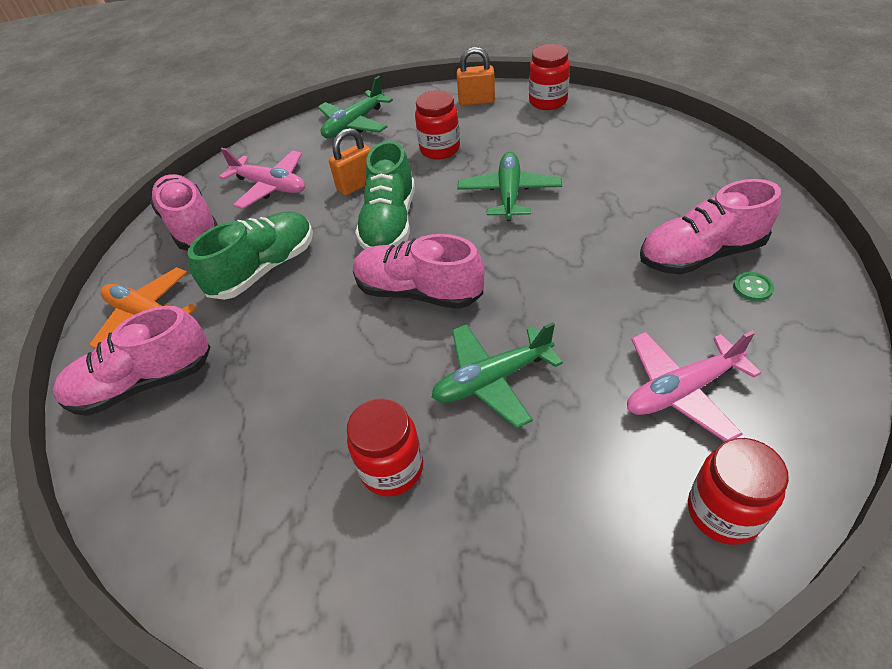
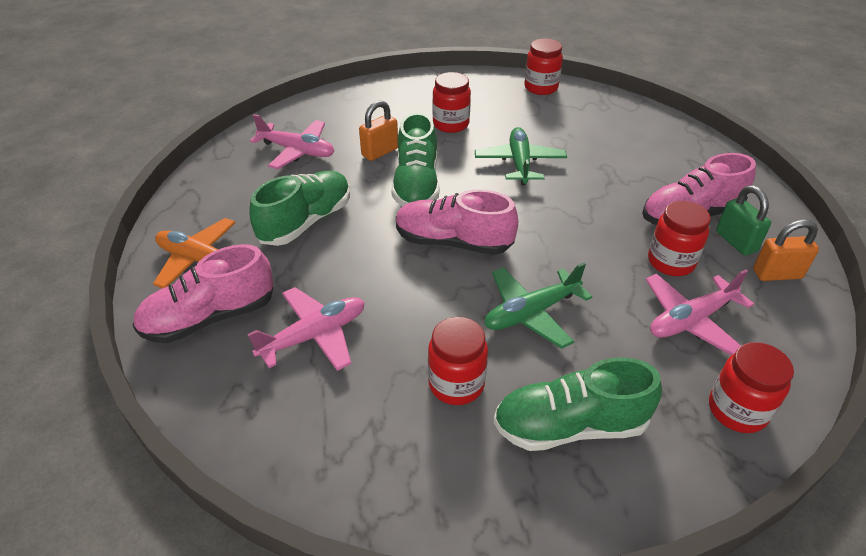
camera: 10 degrees left, 5 degrees down
pink shoe [150,174,218,250] -> none
green plane [318,76,393,138] -> none
orange padlock [457,47,495,106] -> orange padlock moved to [753,220,819,281]
green button [733,272,774,301] -> green padlock [716,185,771,255]
none -> pink plane [247,287,365,371]
none -> green shoe [493,357,662,451]
none -> red jar [648,201,711,276]

